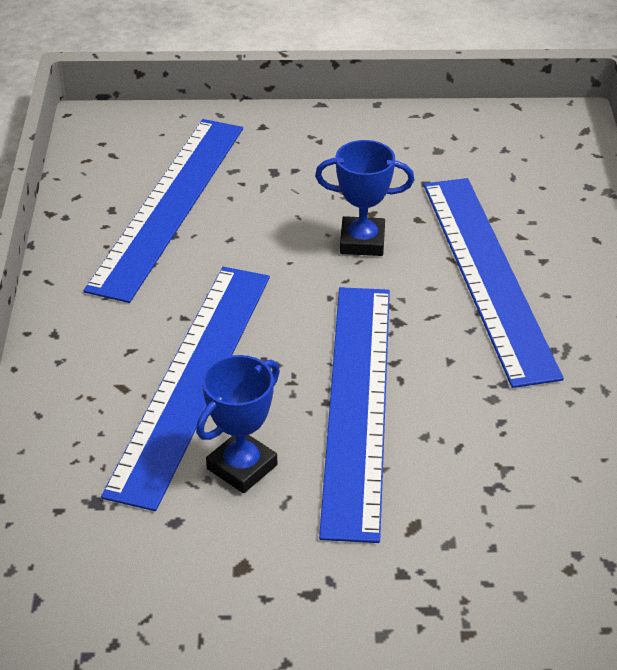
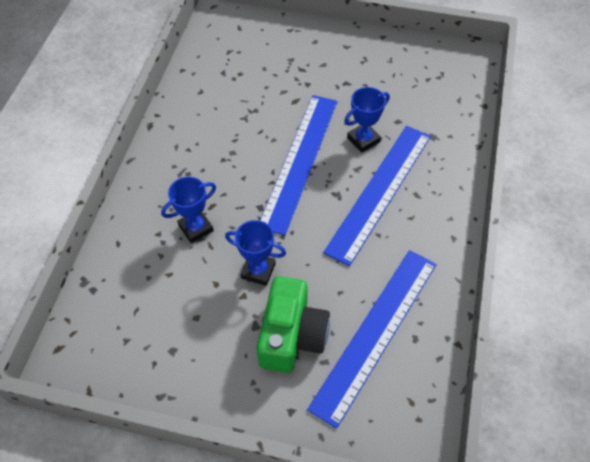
camera: 165 degrees left, 15 degrees up
blue ruler [424,178,564,388] -> blue trophy [161,177,216,243]
none -> green camera [257,276,330,373]

